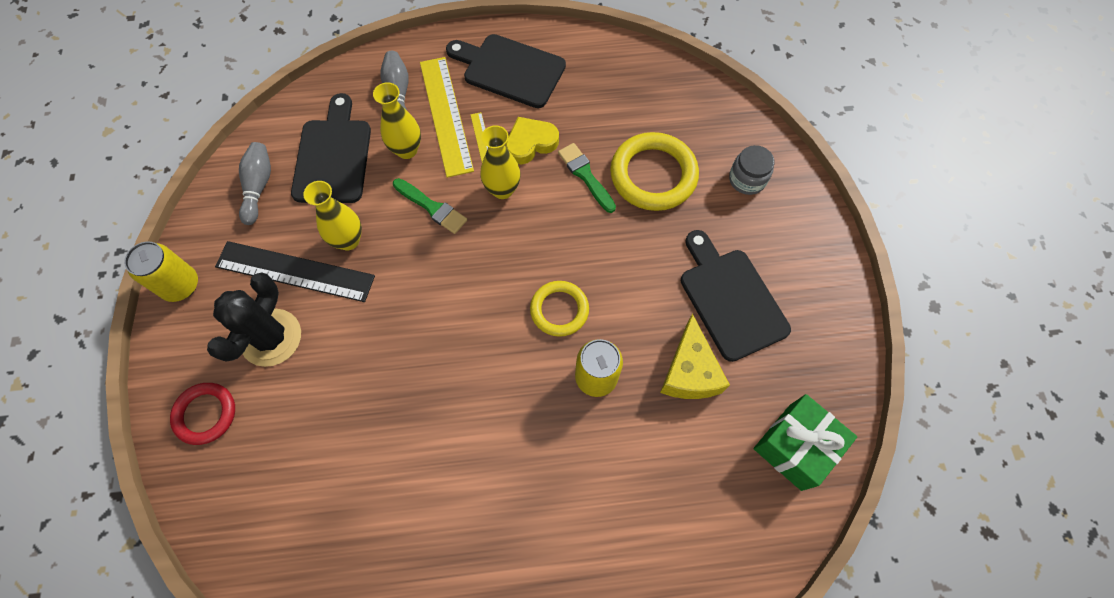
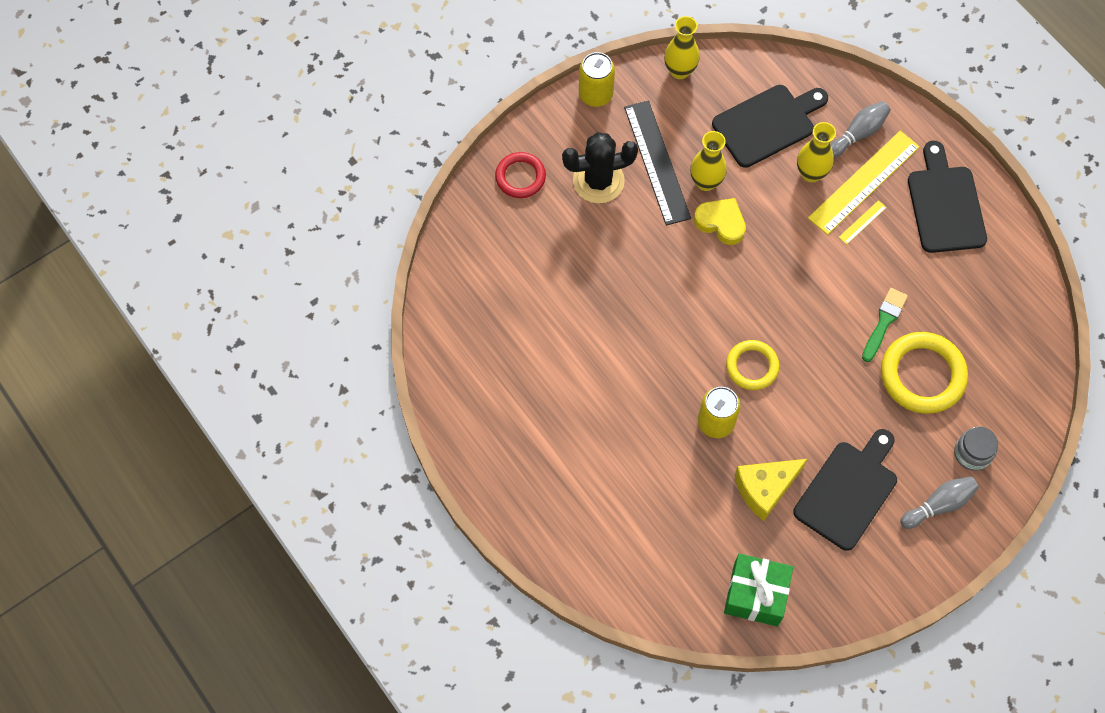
camera: 60 degrees right, 0 degrees up
grey bowling pin [239,142,271,225] -> grey bowling pin moved to [900,476,979,529]
green brush [393,178,467,234] -> none
yellow vase [480,125,520,199] -> yellow vase moved to [664,16,700,79]
yellow heart [505,117,559,164] -> yellow heart moved to [694,198,746,245]

